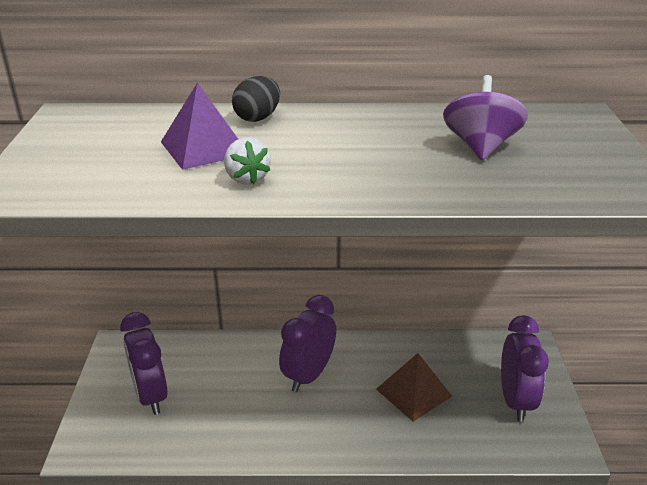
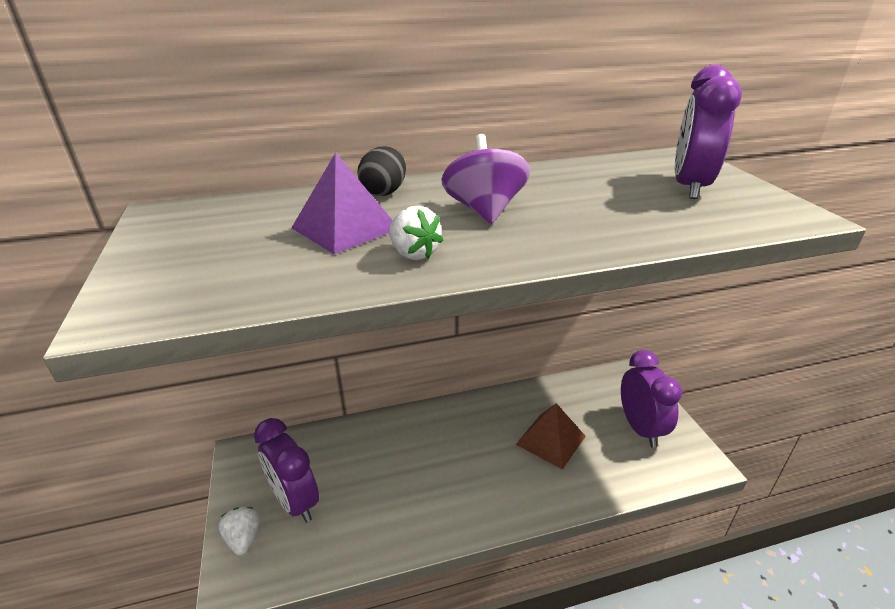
camera: 15 degrees left, 0 degrees up
purple clock [279,295,336,392] -> purple clock moved to [675,65,742,199]
purple spinning top [443,75,528,160] -> purple spinning top moved to [441,134,530,224]
none -> white strawberry [219,507,260,555]

